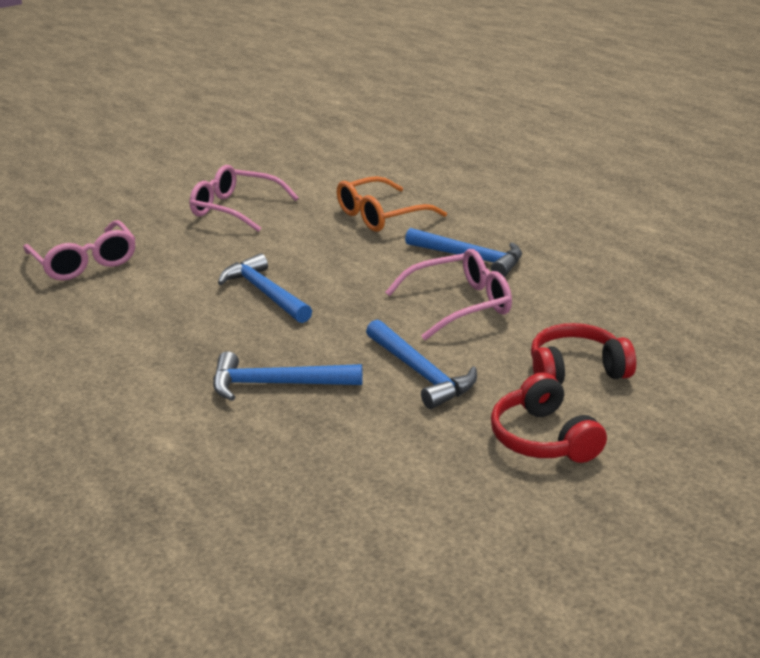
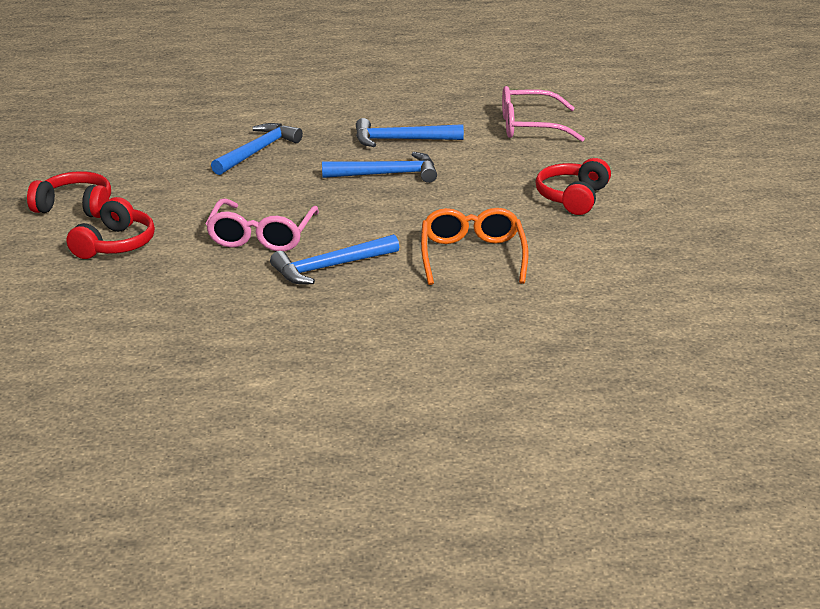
camera: 120 degrees right, 0 degrees up
pink glasses [190,165,299,232] -> red headphones [535,158,611,215]
blue hammer [366,320,477,409] -> blue hammer moved to [356,118,464,147]

